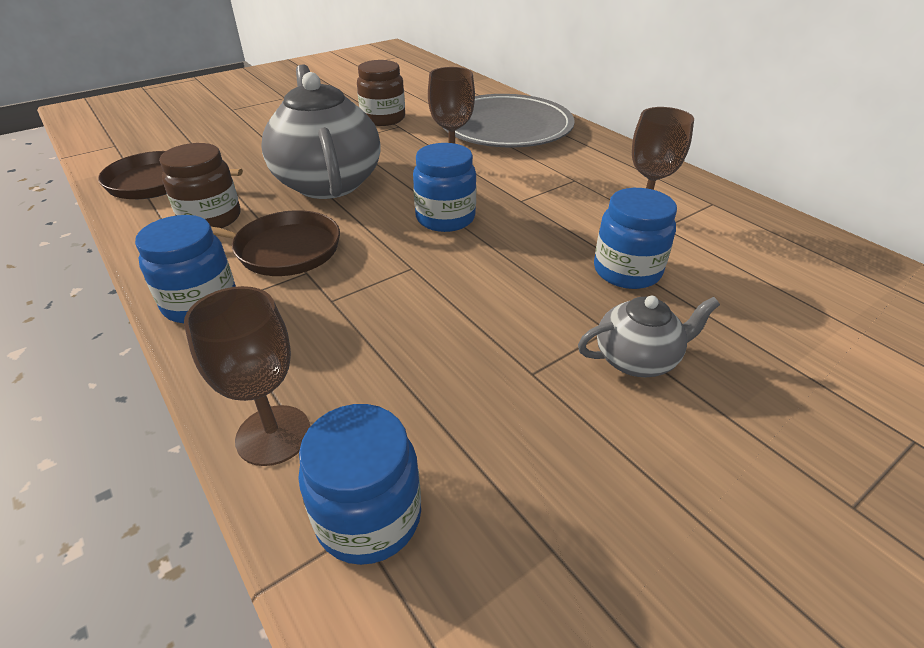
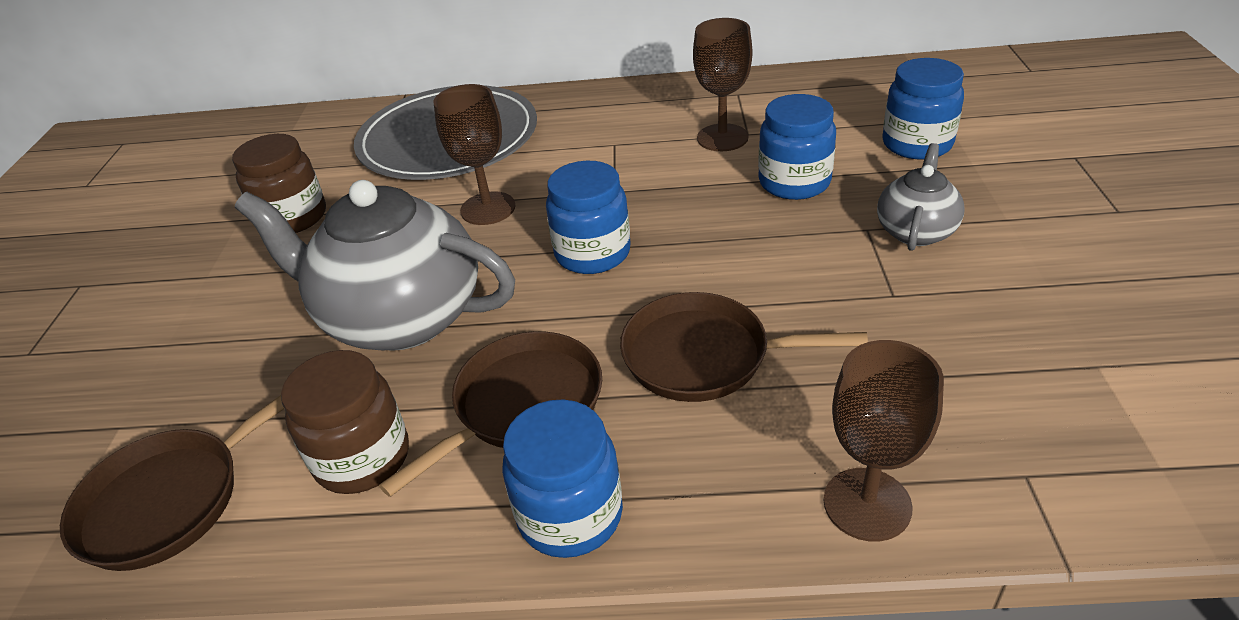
camera: 50 degrees left, 0 degrees up
blue jar [298,404,421,565] -> blue jar moved to [882,58,964,160]
none -> brown pan [620,292,868,402]

